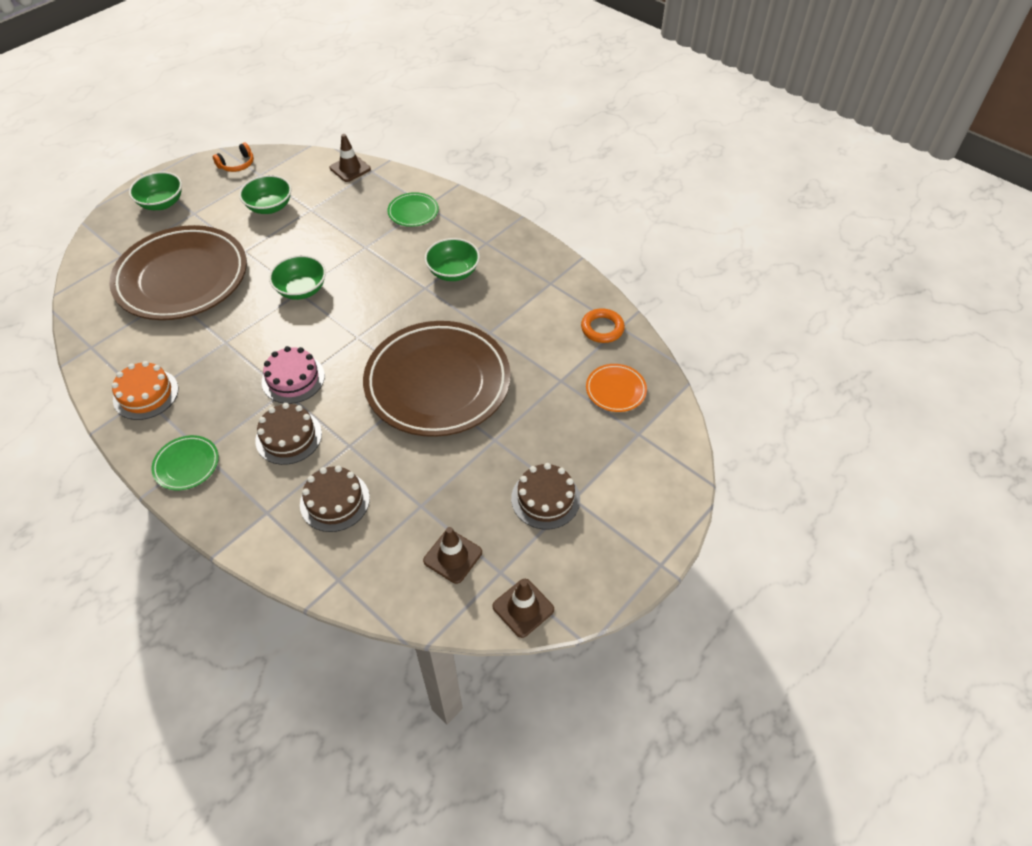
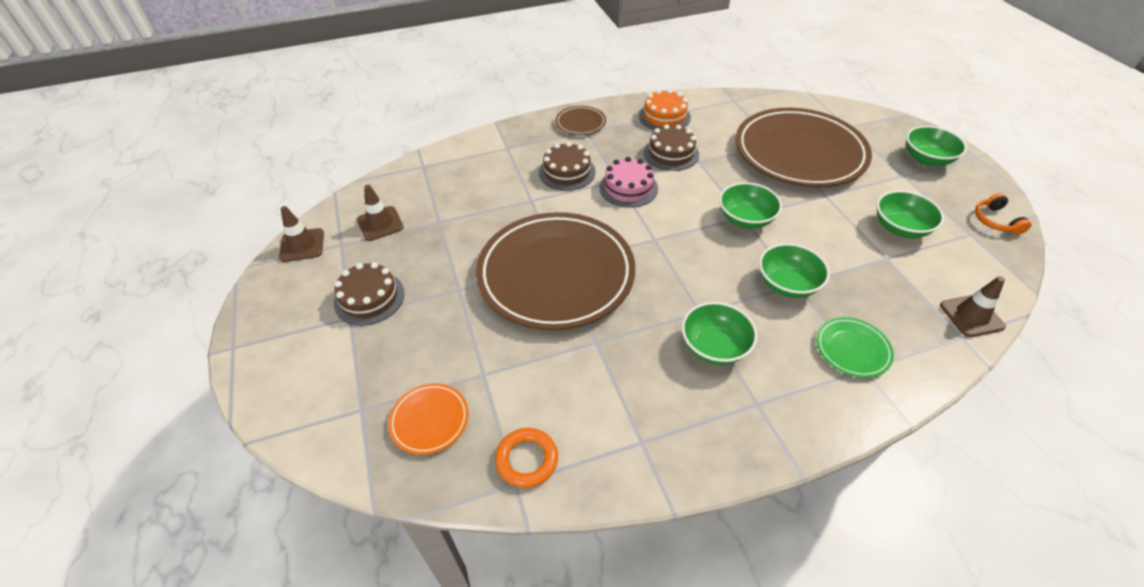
camera: 120 degrees right, 5 degrees down
green plate [151,435,219,490] -> brown plate [556,106,606,135]
brown cake [300,466,370,532] -> brown cake moved to [644,124,699,171]
none -> green bowl [759,243,830,298]

